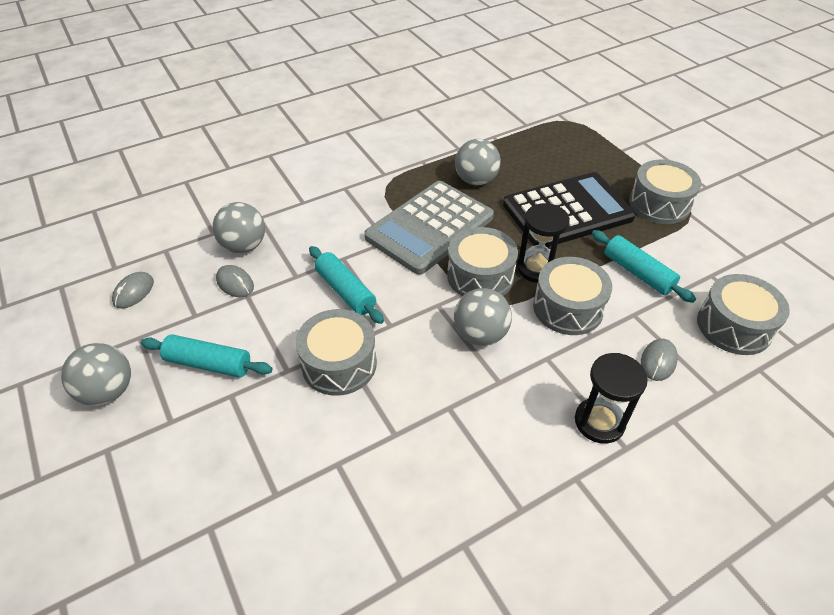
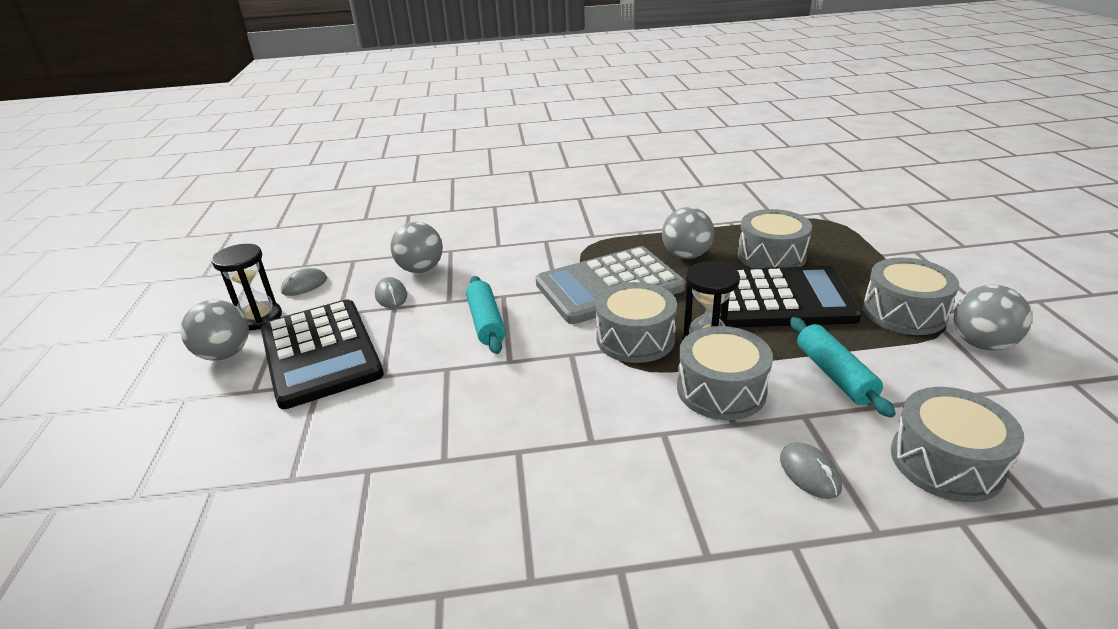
camera: 25 degrees right, 15 degrees down
turquoise rolling pin [141,334,272,378] -> black calculator [261,299,384,409]
grey drum [296,309,377,396] -> grey drum moved to [738,209,812,268]
grey ball [454,288,512,346] -> grey ball moved to [954,285,1032,350]
black hourglass [575,353,648,444] -> black hourglass moved to [211,244,282,330]
grey mouse [641,339,678,381] -> grey mouse turned 75 degrees counterclockwise [780,442,842,499]

